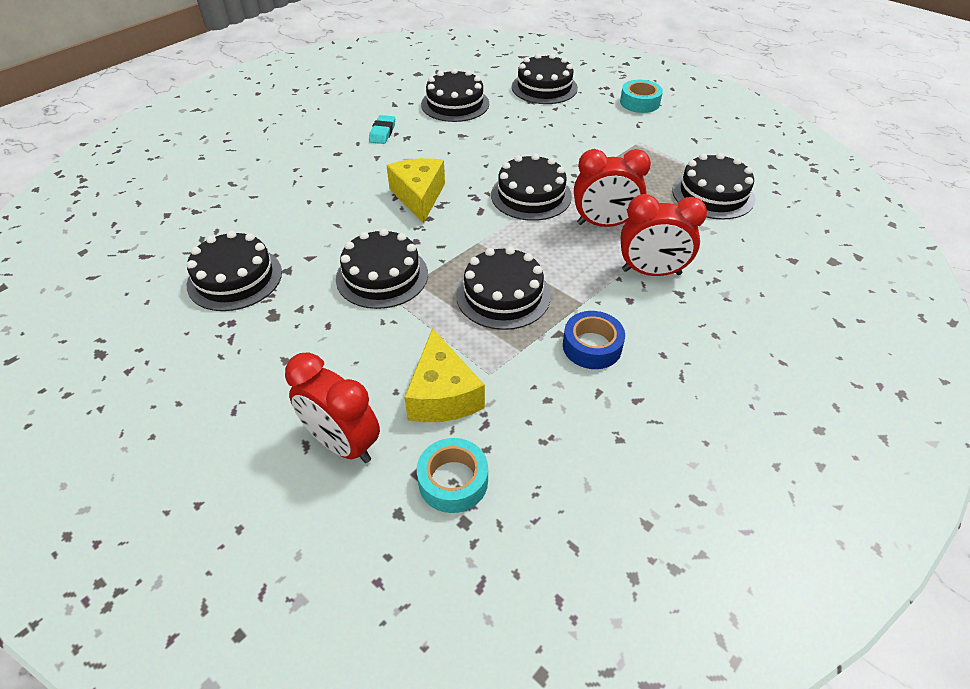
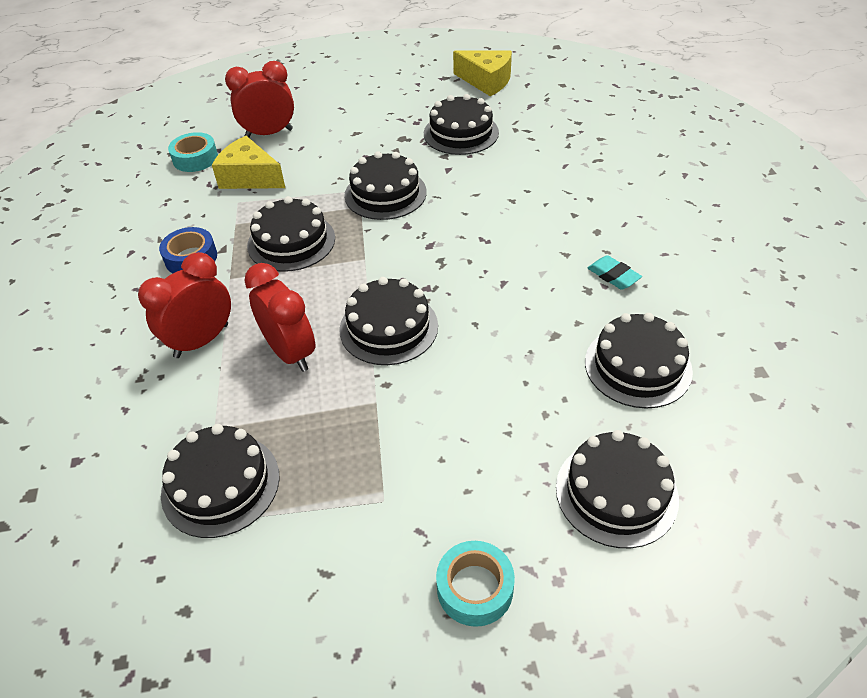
camera: 130 degrees right, 0 degrees up
yellow cheese [386,158,445,224] -> yellow cheese moved to [453,51,512,96]
red clock [574,149,651,227] -> red clock turned 105 degrees clockwise [244,263,315,372]

